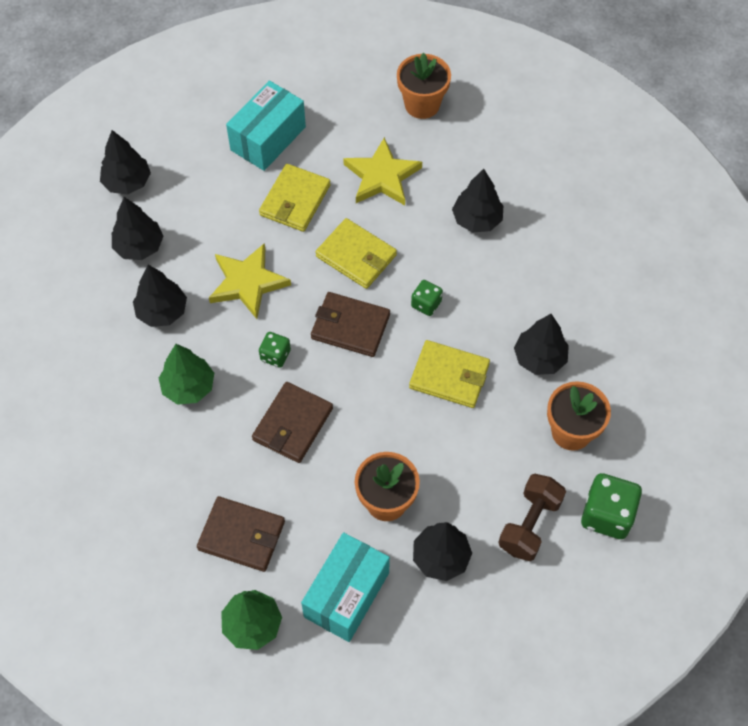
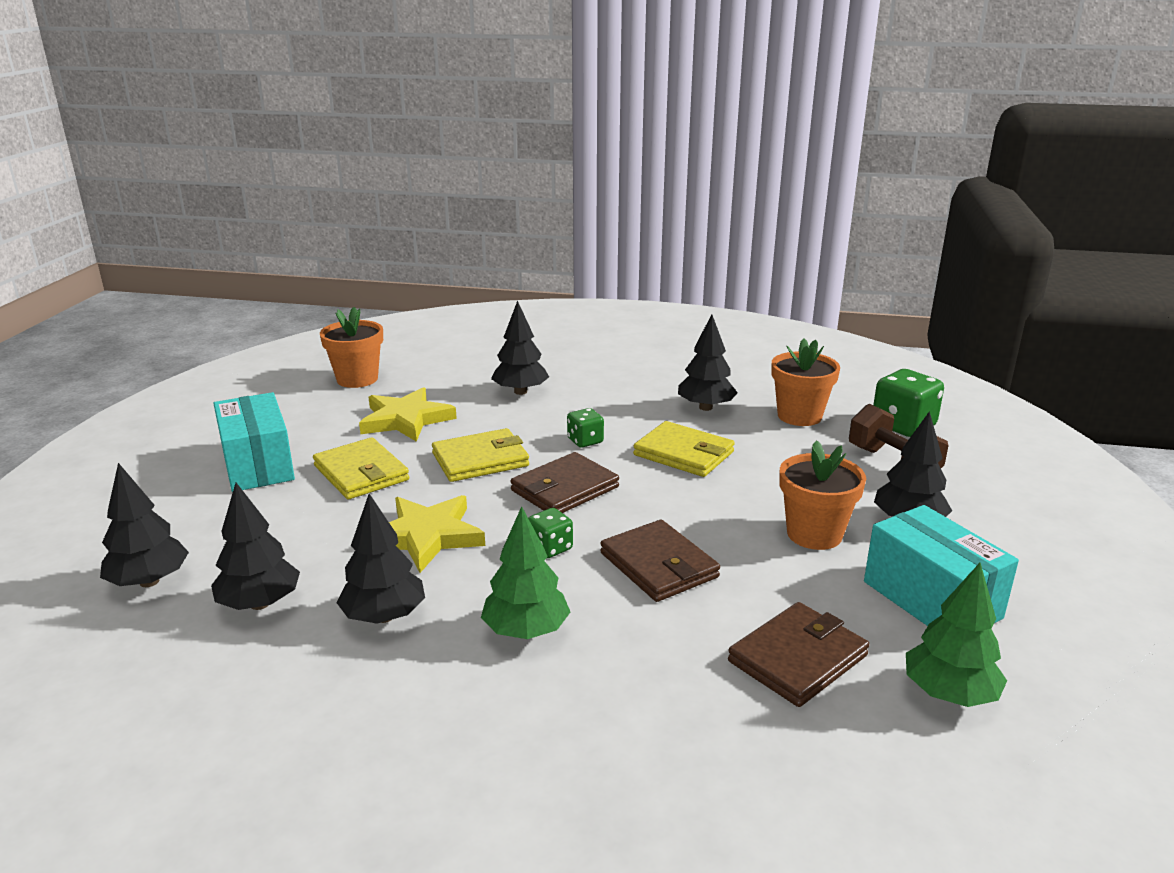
camera: 60 degrees left, 35 degrees down
yellow wallet [409,340,490,408] -> yellow wallet turned 75 degrees clockwise [633,421,735,477]

